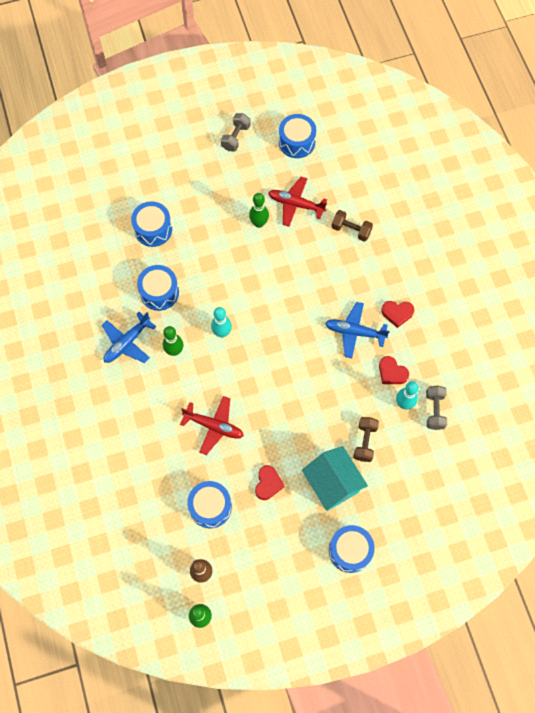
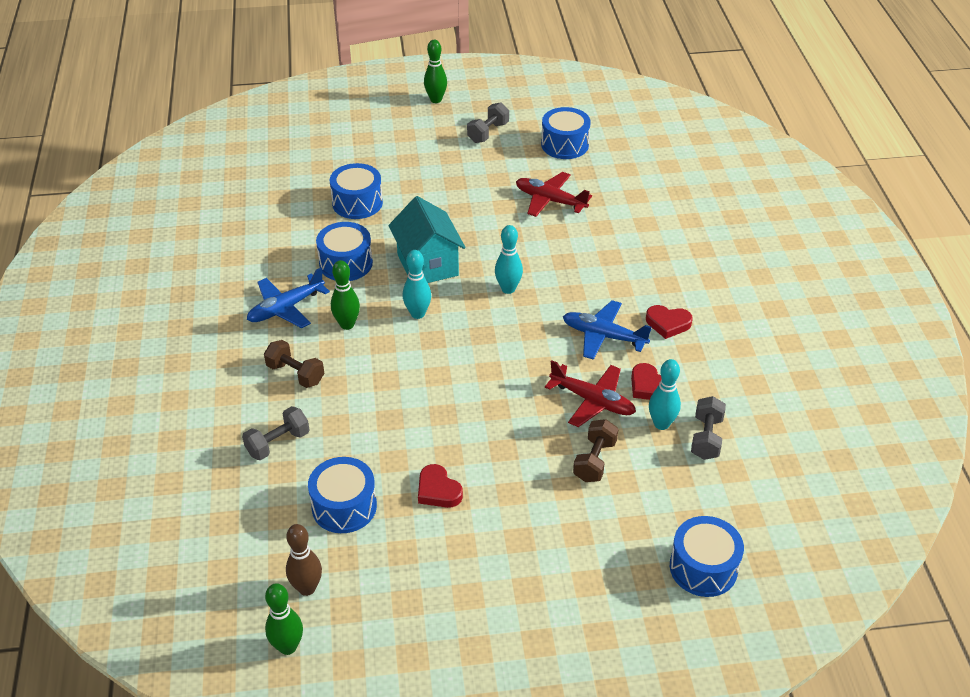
camera: 10 degrees right, 25 degrees down
red plane [180,396,244,455] -> red plane moved to [545,360,636,427]
green bowling pin [249,193,269,228] -> green bowling pin moved to [424,40,447,103]
red heart [255,465,285,500] -> red heart turned 120 degrees clockwise [418,464,463,508]
turquoise house [302,446,368,511] -> turquoise house moved to [389,196,465,283]
blue drum [329,525,375,573] -> blue drum moved to [670,516,744,597]
brown dumbbell [331,210,373,242] -> brown dumbbell moved to [264,340,324,388]
none -> grey dumbbell [242,406,310,460]
none -> turquoise bowling pin [495,225,523,294]

